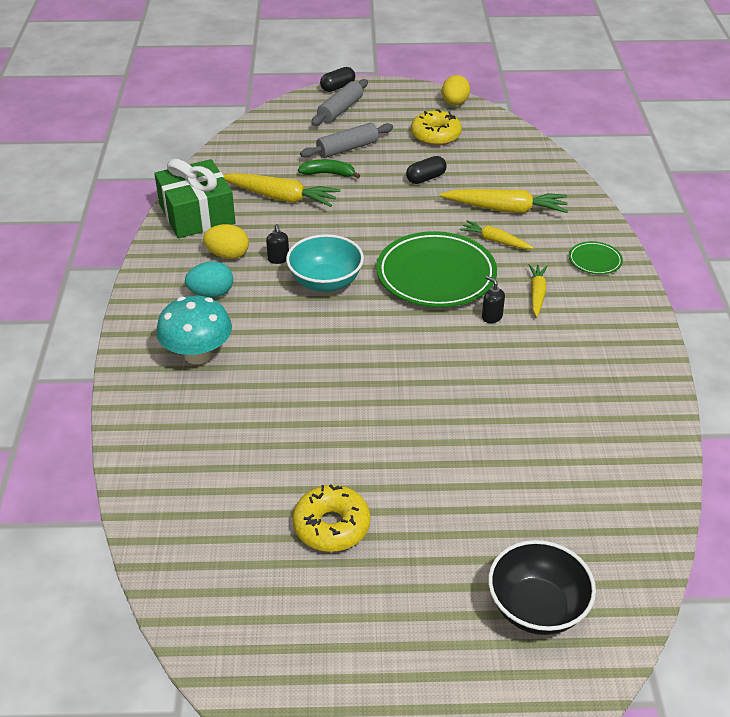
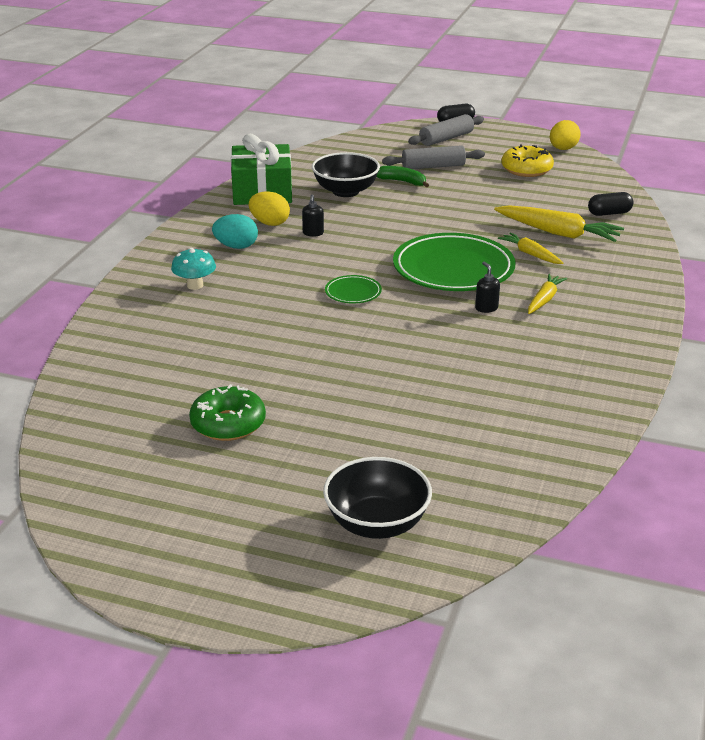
camera: 20 degrees right, 10 degrees down
turquoise mushroom [156,296,232,364] -> turquoise mushroom [171,248,216,290], size x0.63
yellow carrot [223,173,340,207] -> black bowl [312,152,380,197]
turquoise bowl [286,234,364,292] -> none
yellow donut [293,485,370,552] -> green donut [189,384,266,441]
black capsule [406,156,447,184] -> black capsule moved to [588,192,633,216]
green plate [569,241,623,275] -> green plate moved to [325,275,382,303]

